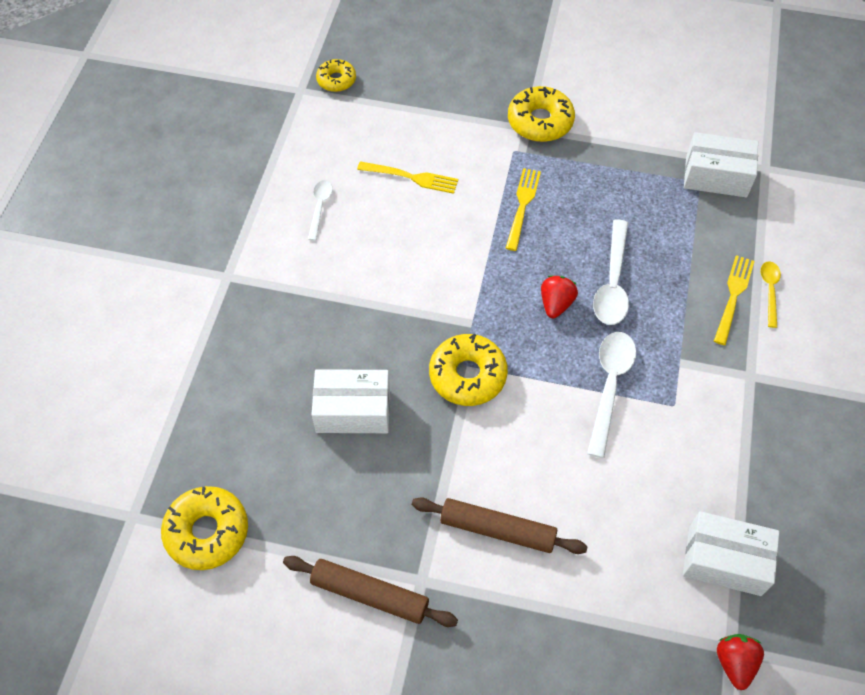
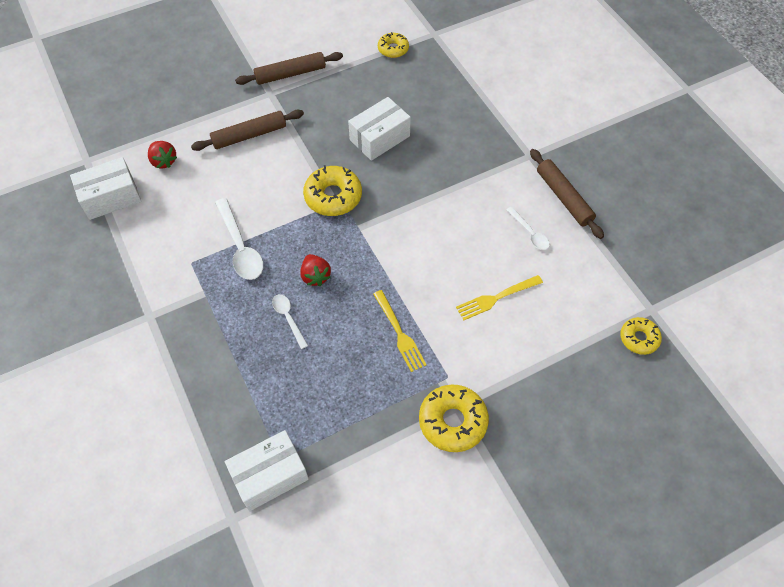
camera: 140 degrees right, 0 degrees up
yellow donut [161,486,248,570] -> yellow donut [378,32,409,58], size x0.61
white spoon [593,219,629,325] -> white spoon [272,294,308,349], size x0.58
yellow fork [714,255,755,345] -> none
red strawberry [717,634,764,690] -> red strawberry moved to [148,141,177,169]
yellow spoon [760,262,781,328] -> none
none -> brown rolling pin [530,149,604,239]

